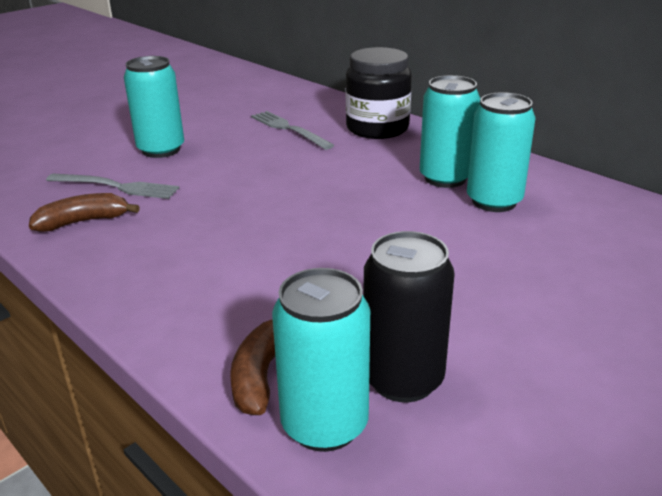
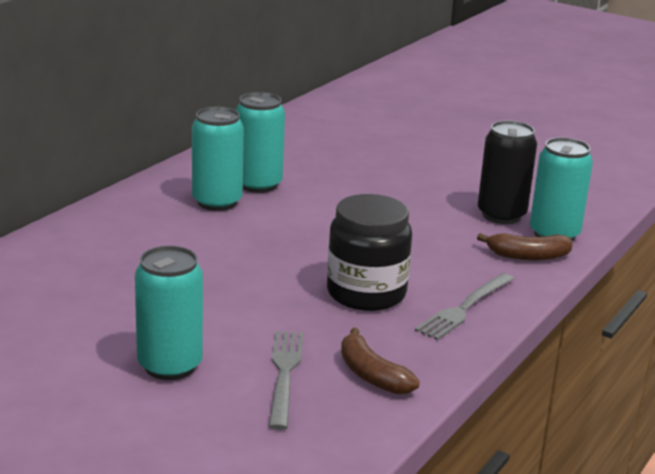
camera: 105 degrees left, 5 degrees down
grey fork [251,111,334,150] -> grey fork moved to [415,273,514,340]
black jar [346,47,412,139] -> black jar moved to [327,194,412,311]

